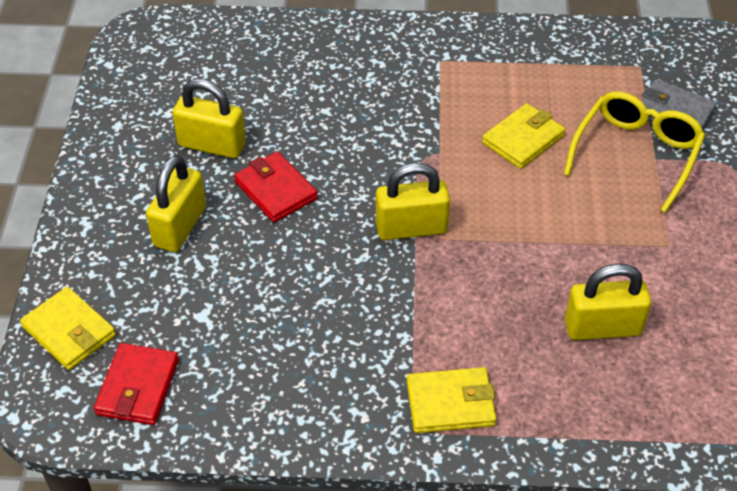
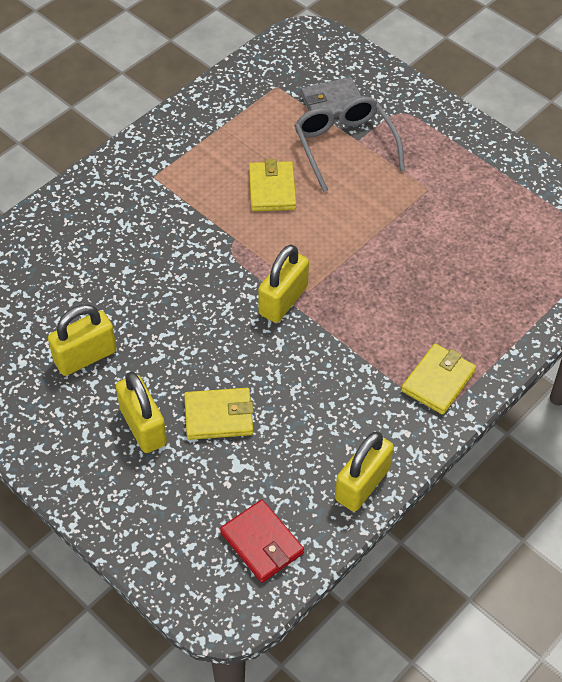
camera: 50 degrees left, 5 degrees up
yellow wallet [20,287,116,370] -> yellow wallet moved to [184,388,254,440]
red wallet [234,152,318,222] -> none
yellow glasses [564,92,705,213] -> grey glasses [294,97,405,192]
yellow padlock [565,264,651,340] -> yellow padlock moved to [335,432,394,512]

